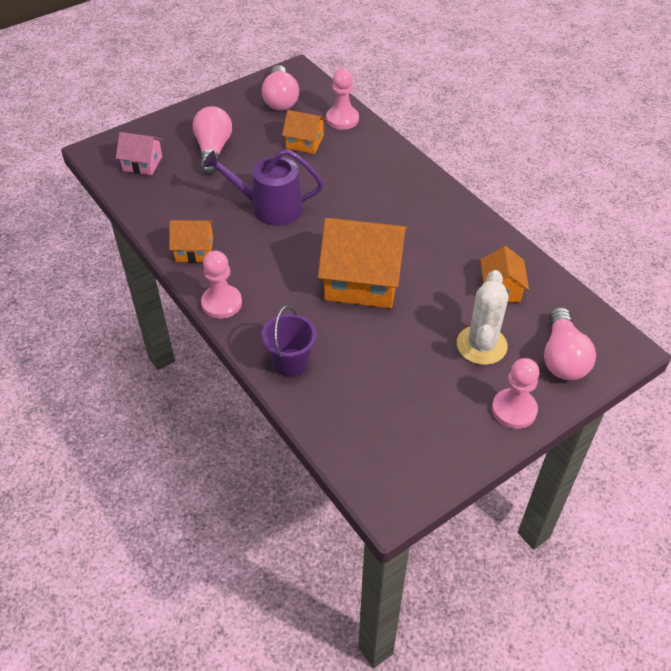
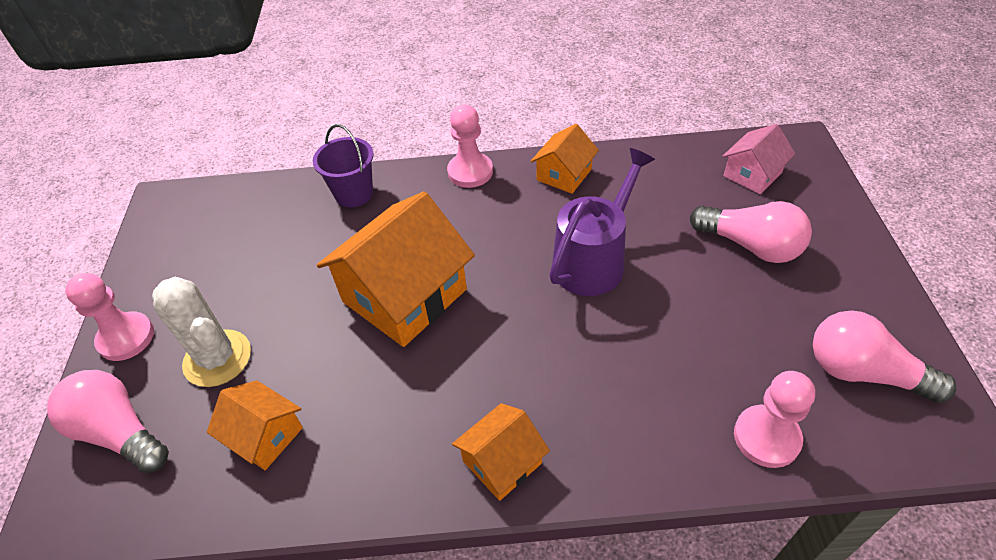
camera: 125 degrees right, 0 degrees up
orange house [282,110,326,154] -> orange house moved to [452,403,550,501]

